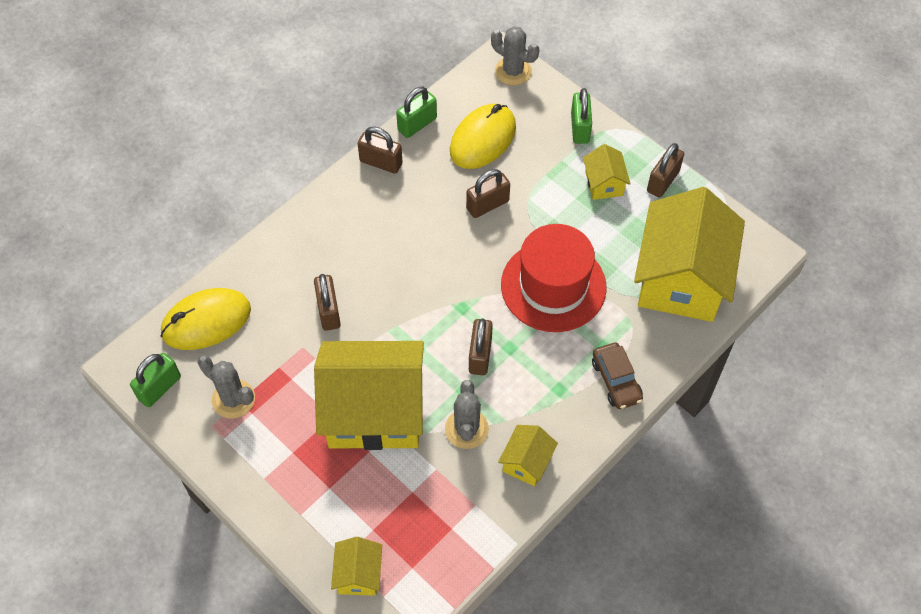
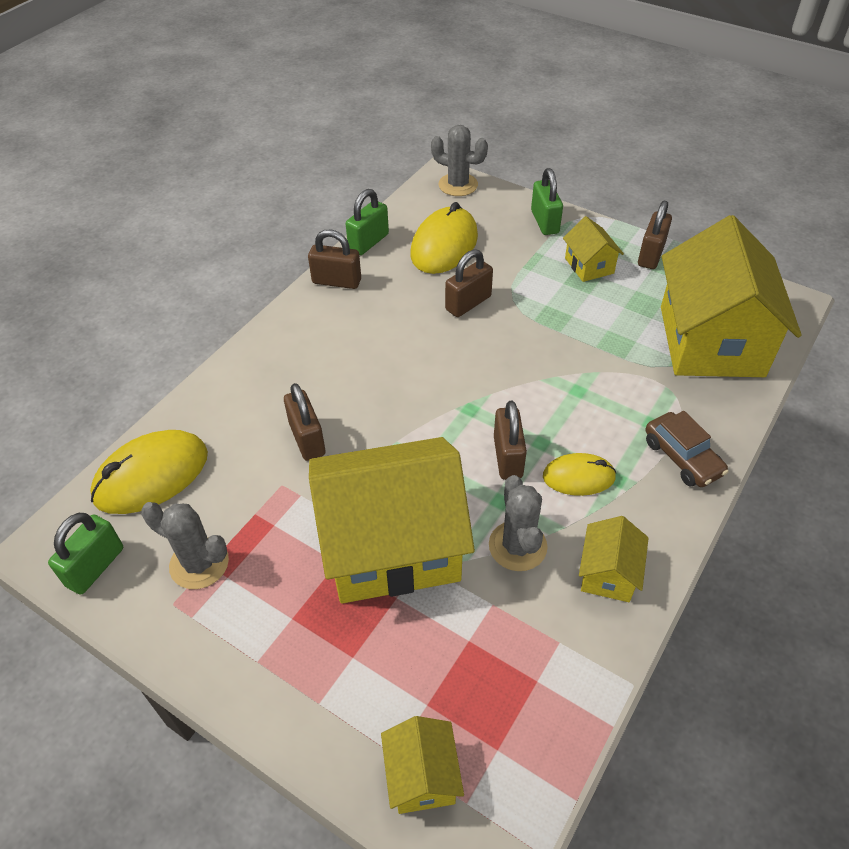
camera: 10 degrees left, 10 degrees down
red hat [501,224,606,332] -> none
none -> yellow mouse [543,453,616,496]

